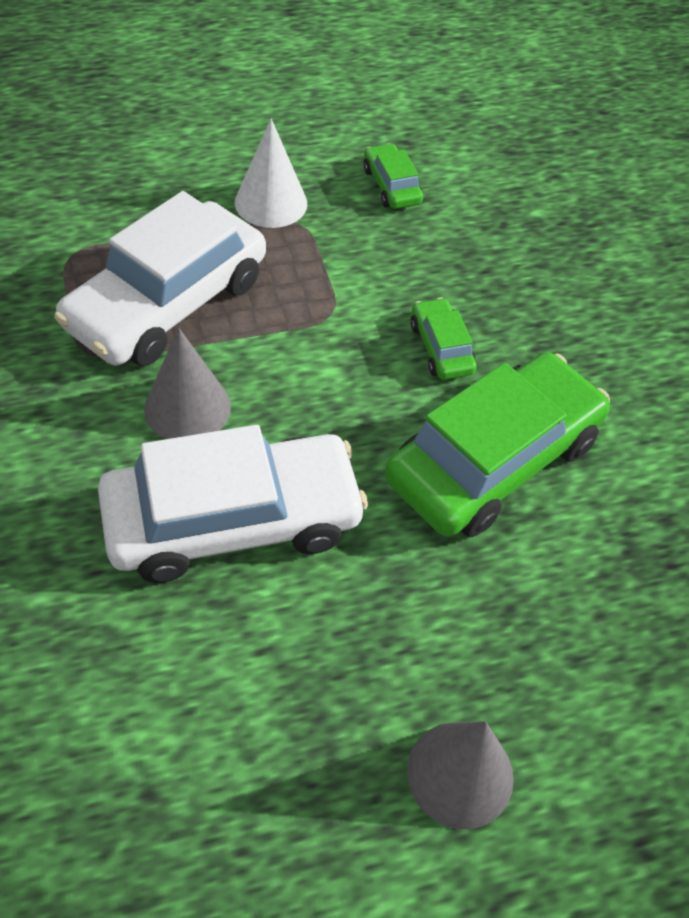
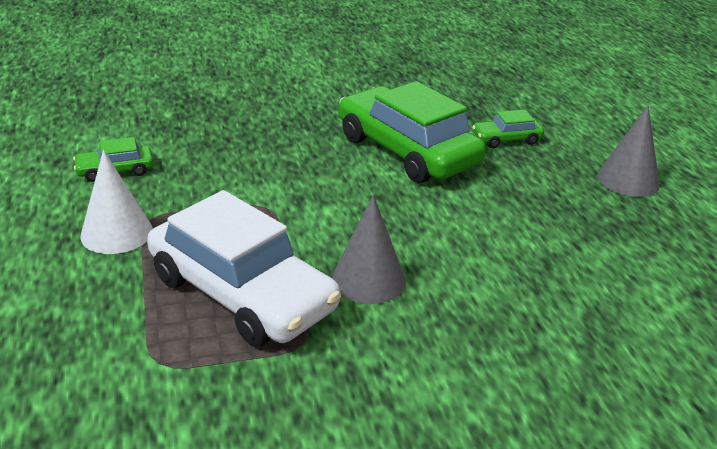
camera: 85 degrees left, 20 degrees down
white car [98,425,368,583] -> none
green car [411,298,477,380] -> green car moved to [472,109,544,148]

